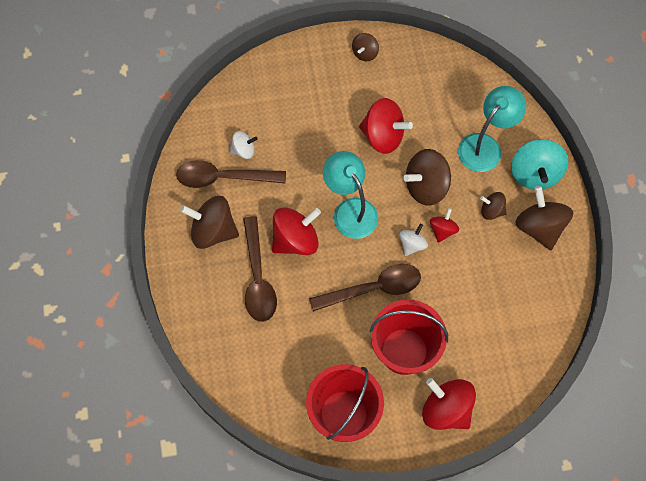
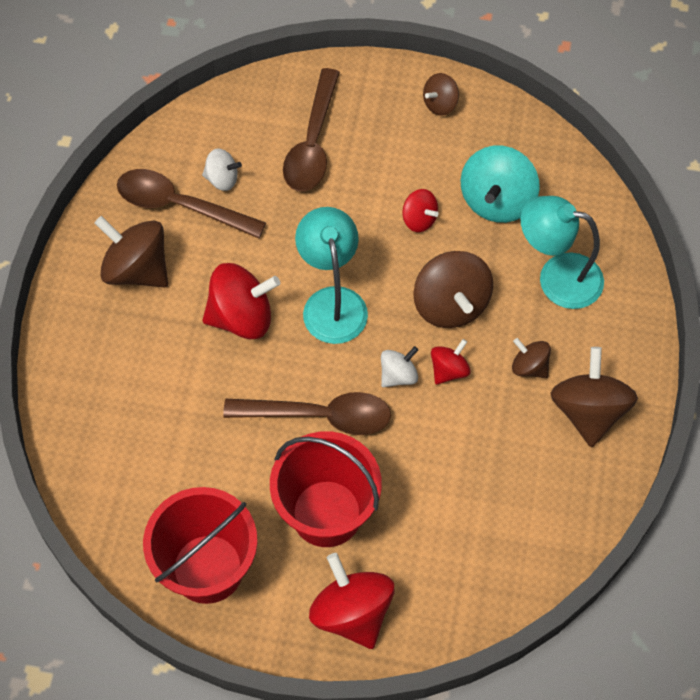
camera: 20 degrees right, 5 degrees down
brown spoon [243,216,277,322] -> brown spoon moved to [283,68,340,191]
red spinning top [359,98,413,154] -> red spinning top [403,189,439,232], size x0.54
brown spinning top [403,149,451,206] -> brown spinning top turned 105 degrees counterclockwise [413,251,493,328]
turquoise lamp [458,86,526,172] -> turquoise lamp turned 135 degrees counterclockwise [520,196,604,309]
turquoise spinning top [511,139,568,190] -> turquoise spinning top moved to [461,146,540,223]

